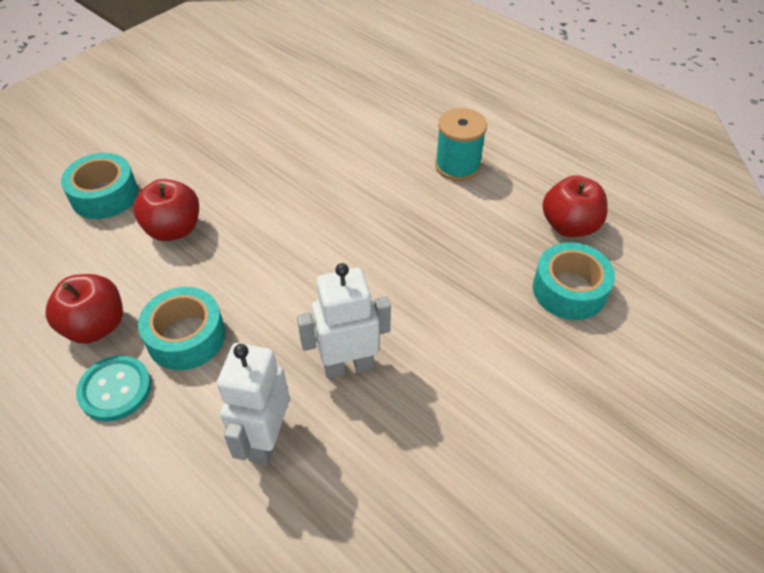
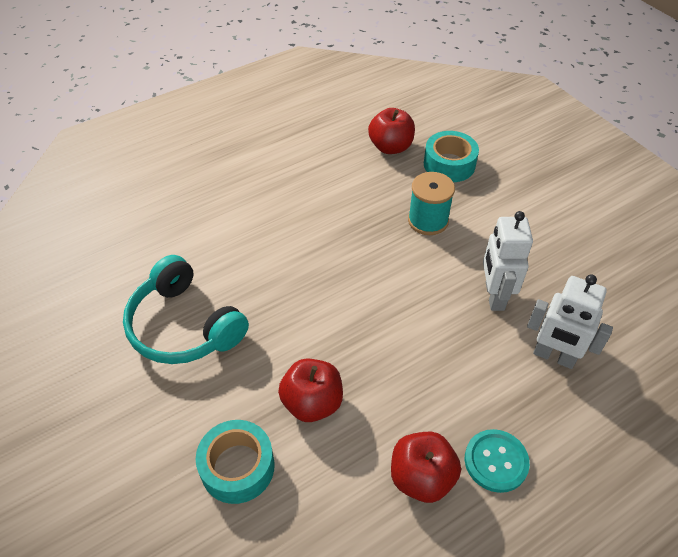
camera: 75 degrees left, 0 degrees up
turquoise tape [138,287,225,370] -> none
turquoise spool [435,108,487,181] -> turquoise spool moved to [408,172,455,235]
none -> turquoise headphones [123,255,249,364]

